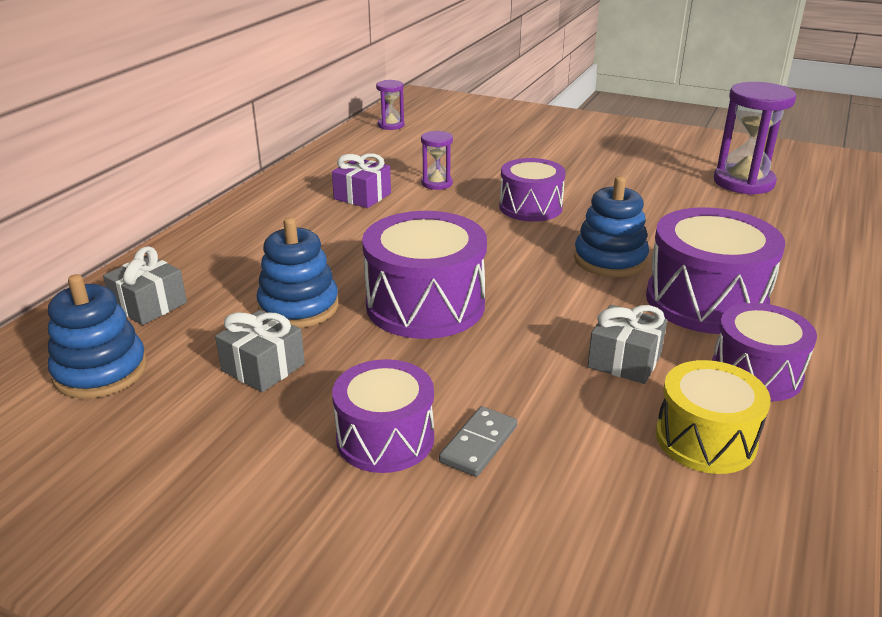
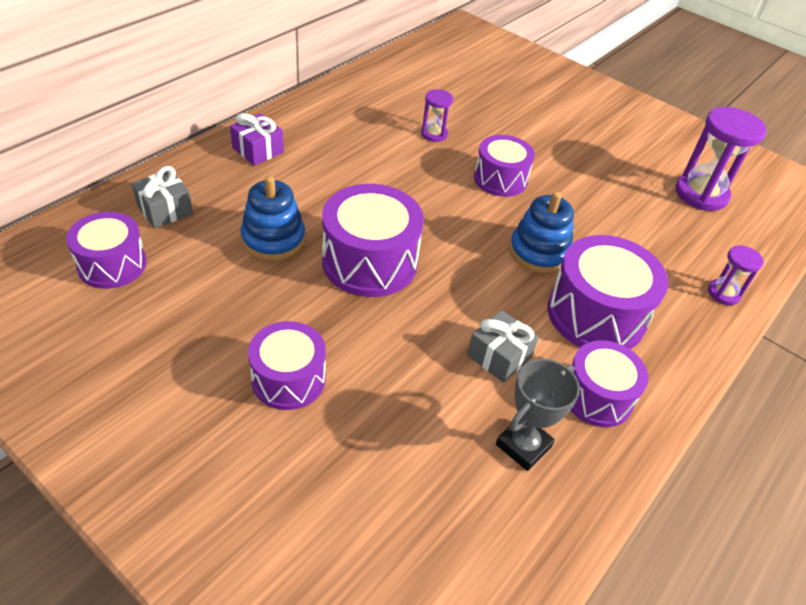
camera: 10 degrees right, 15 degrees up
blue stacking toy [48,274,147,399] -> purple drum [66,212,147,289]
grey gift [215,310,305,392] -> none
purple gift [332,153,391,208] -> purple gift moved to [230,113,284,166]
purple hourglass [376,80,404,130] -> purple hourglass moved to [708,245,764,305]
grey domino [439,406,517,477] -> none
yellow drum [656,360,771,474] -> grey trophy [496,359,580,471]

